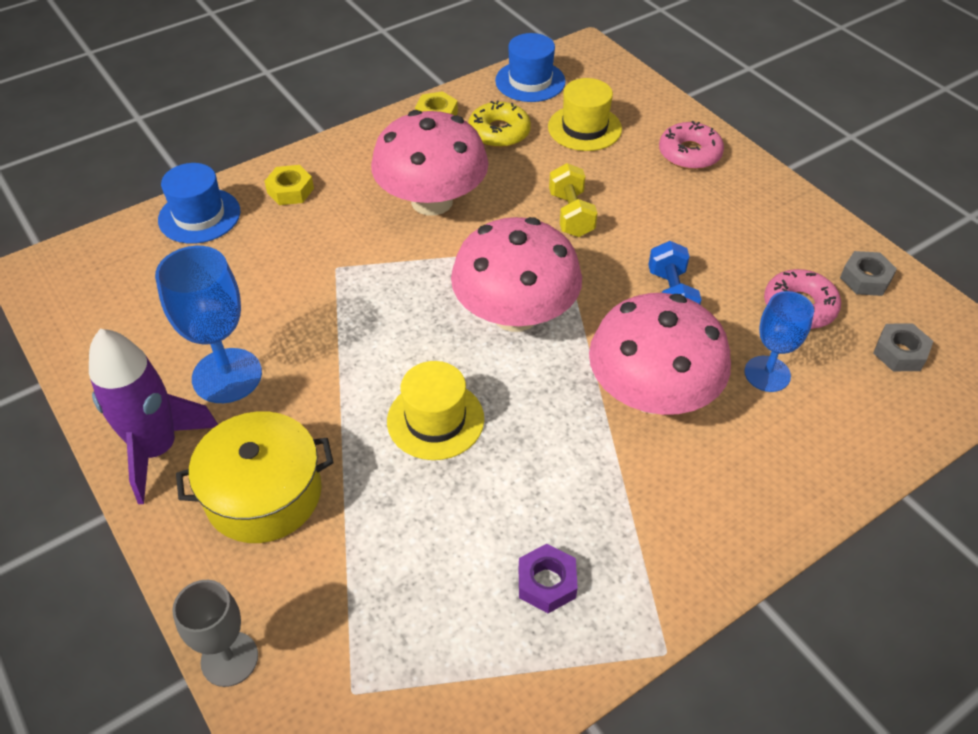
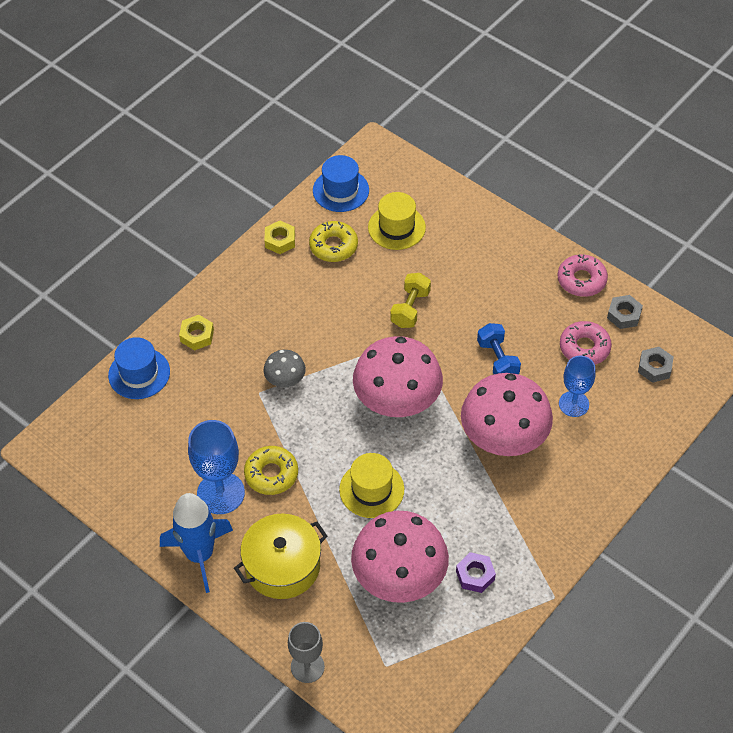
camera: 15 degrees left, 5 degrees up
purple rocket [89,329,218,504] -> blue rocket [160,493,233,593]
pink mushroom [371,110,488,216] -> pink mushroom moved to [351,511,449,603]
yellow dumbbell [549,163,597,237] -> yellow dumbbell turned 45 degrees clockwise [390,273,431,328]
pink donut [659,121,724,170] -> pink donut moved to [558,254,608,297]
none -> yellow donut [244,446,298,495]
none -> grey mushroom [264,350,306,387]

